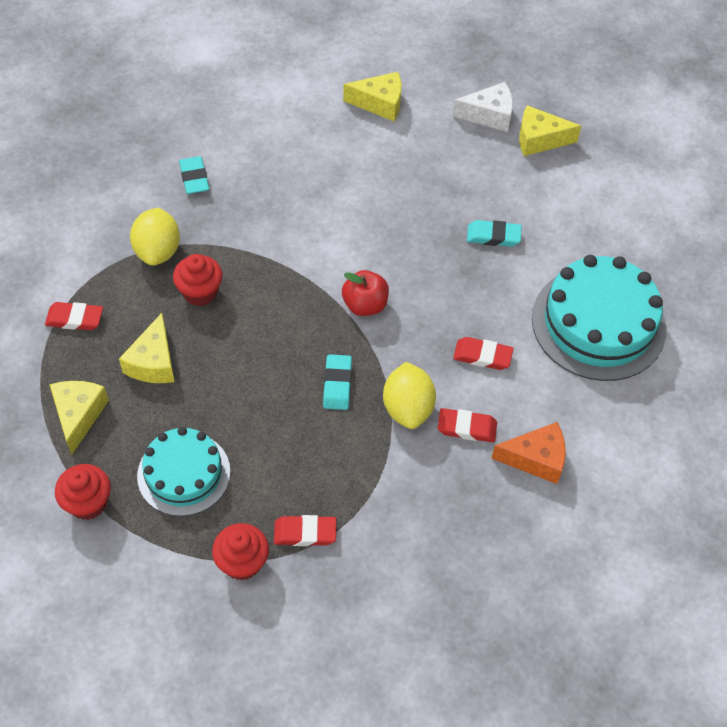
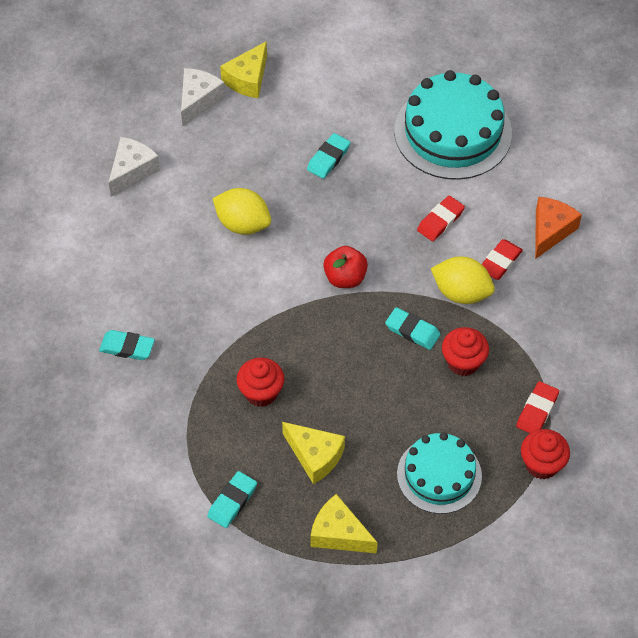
camera: 60 degrees left, 0 degrees up
red eraser [45,302,103,330] -> turquoise eraser [207,471,257,528]
red cupcake [55,464,111,520] -> red cupcake moved to [442,327,489,376]
yellow lemon [130,208,180,266] -> yellow lemon moved to [212,188,271,235]
yellow cheese [343,72,402,121] -> white cheese [108,137,160,197]

